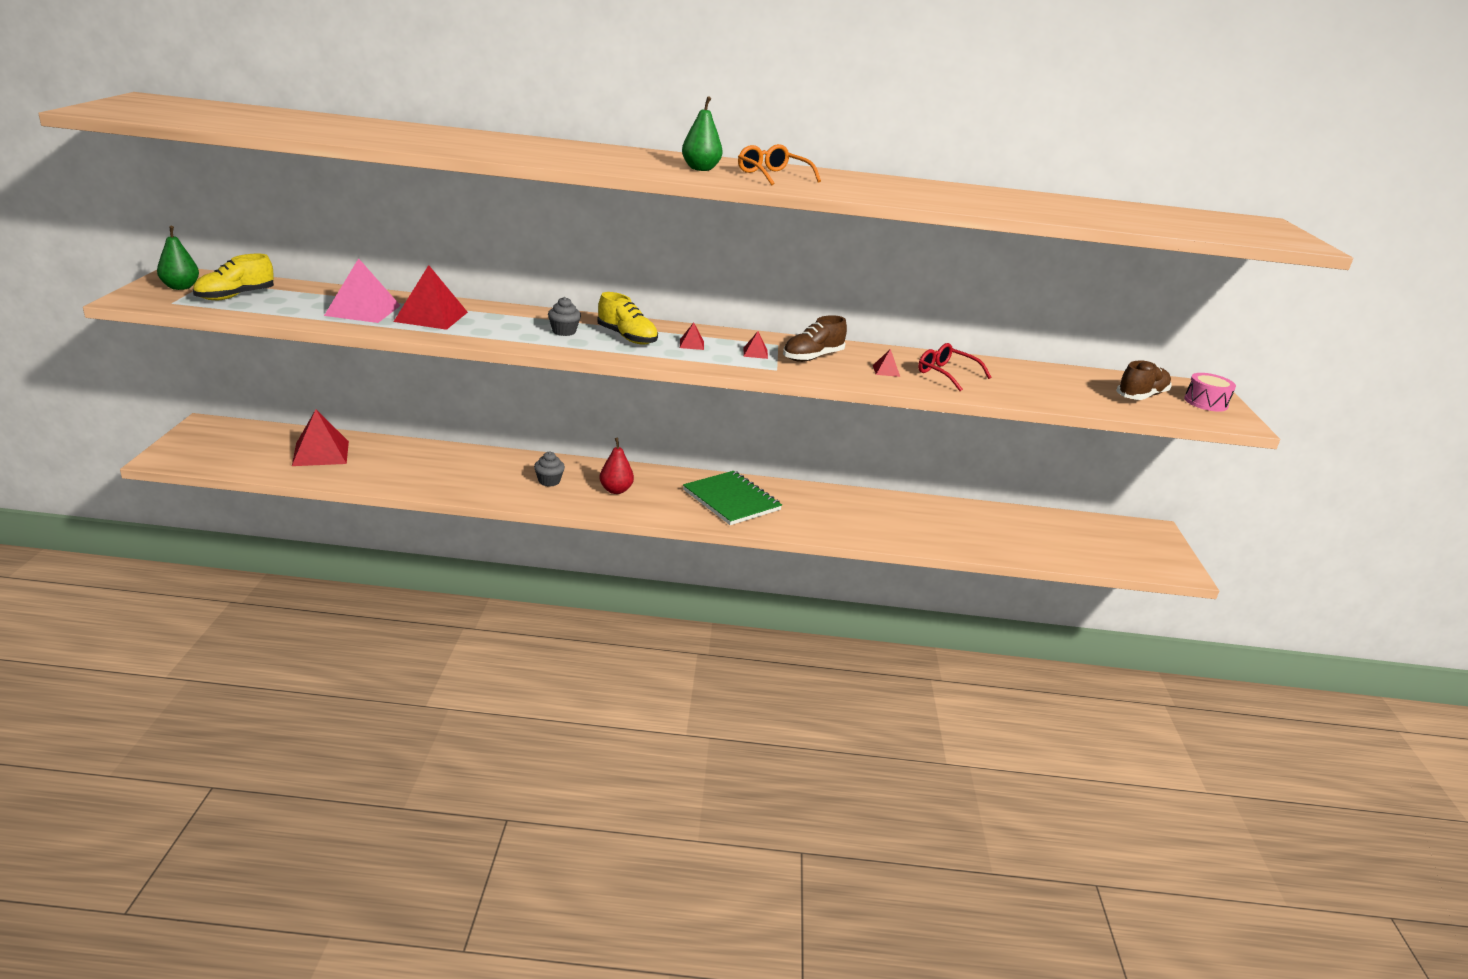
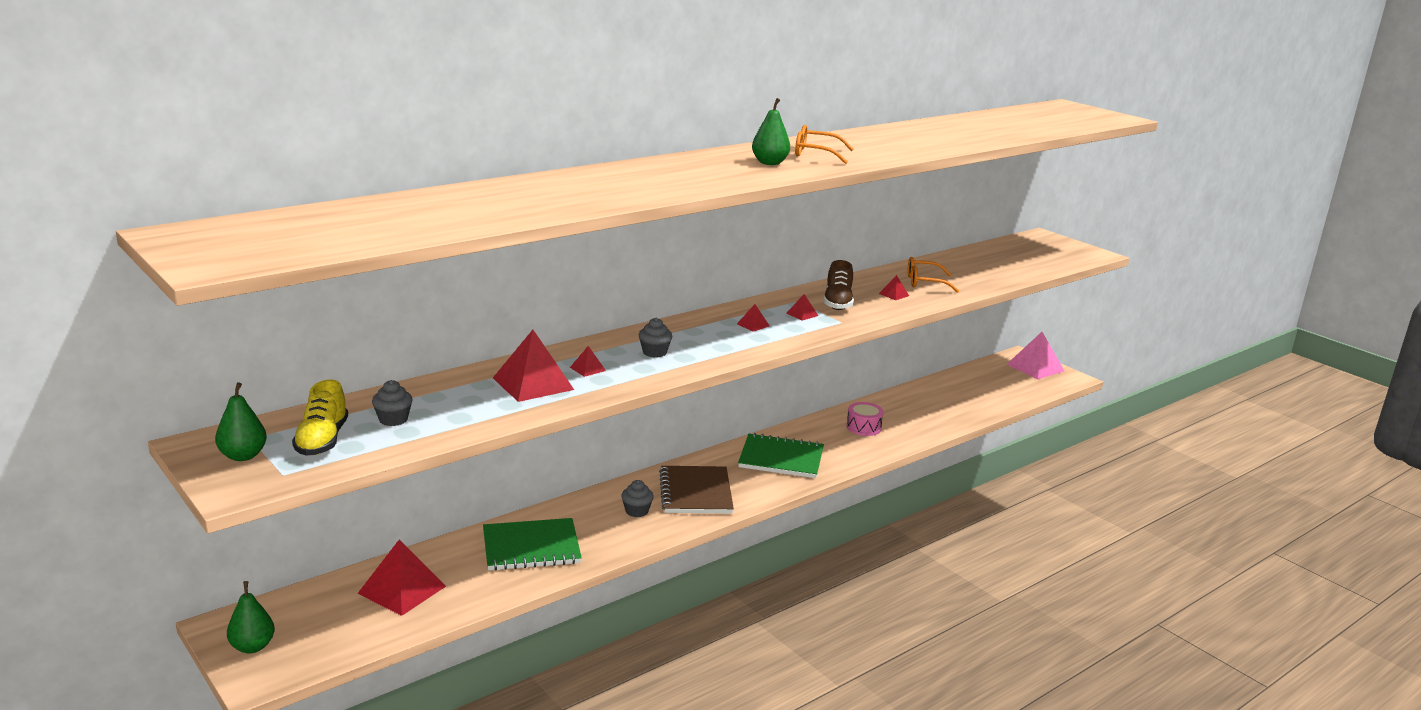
camera: 40 degrees left, 5 degrees down
pink pyramid [324,258,401,323] -> pink pyramid moved to [1007,332,1064,379]
yellow shoe [597,292,658,345] -> none
red pear [599,438,634,494] -> brown notebook [659,466,734,514]
red glasses [918,343,991,391] -> orange glasses [908,257,959,293]
brown shoe [1116,360,1172,400] -> none
pink drum [1184,373,1236,412] -> pink drum moved to [846,402,884,436]
none -> green pear [227,581,275,653]
none -> grey cupcake [372,380,413,426]
none -> green notebook [483,518,582,571]
none -> red pyramid [570,346,606,377]

